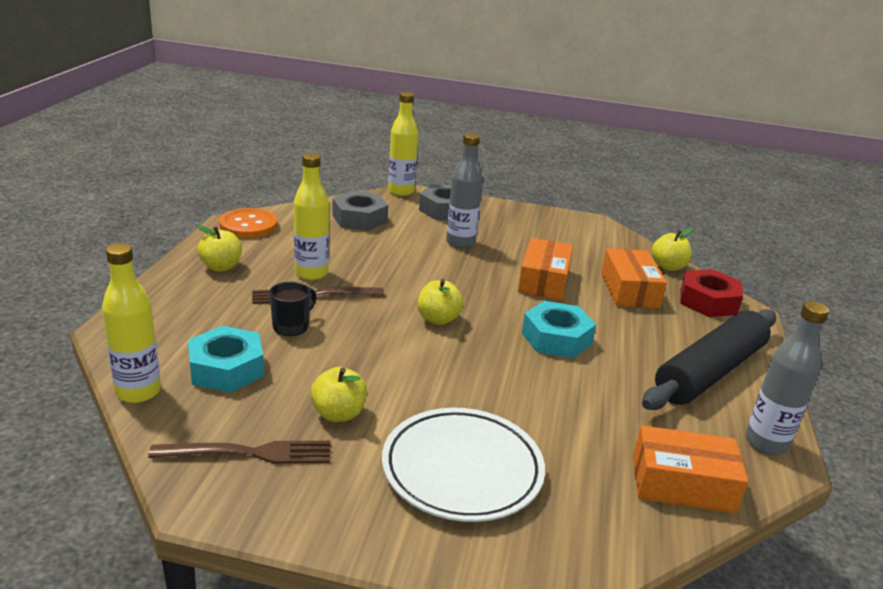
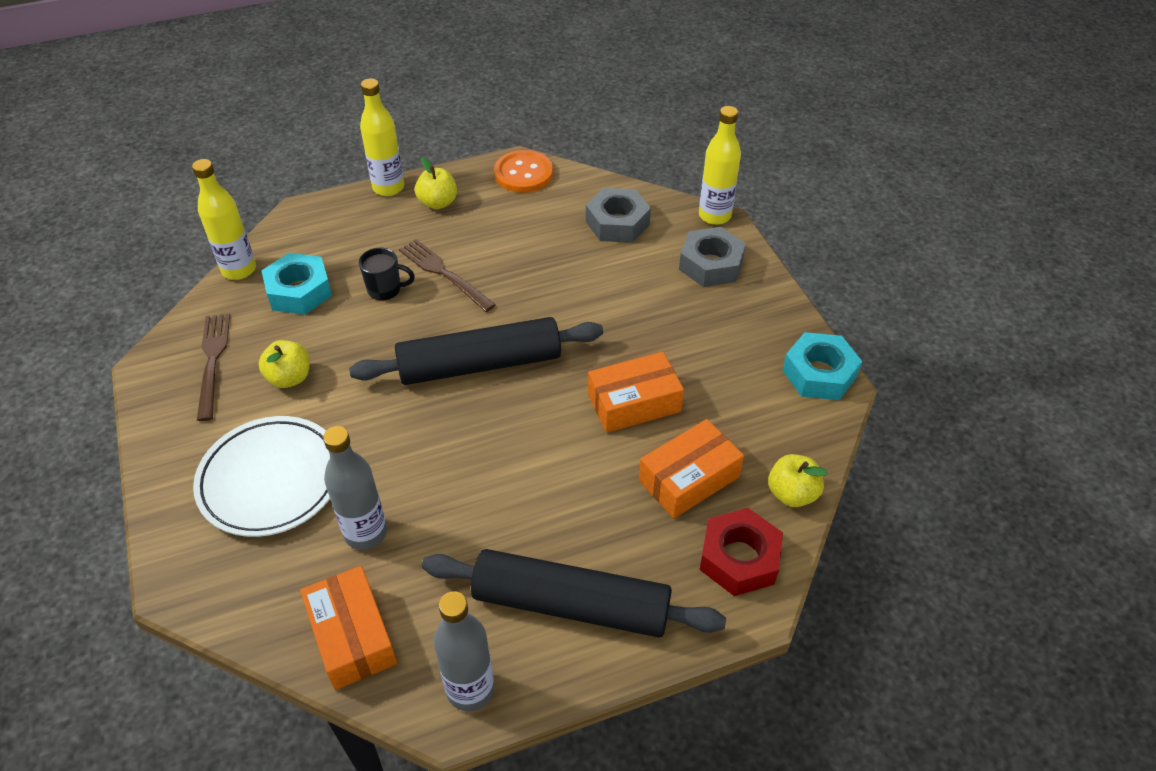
camera: 60 degrees right, 20 degrees up
brown fork [148,441,331,464] -> brown fork turned 150 degrees counterclockwise [197,314,230,421]
yellow bottle [294,153,329,280] -> yellow bottle moved to [360,78,404,196]
yellow apple [417,279,464,325] -> black rolling pin [349,317,603,385]
grey bottle [446,133,483,249] -> grey bottle moved to [323,426,387,550]
turquoise nut [522,301,596,358] -> turquoise nut moved to [782,332,862,400]

